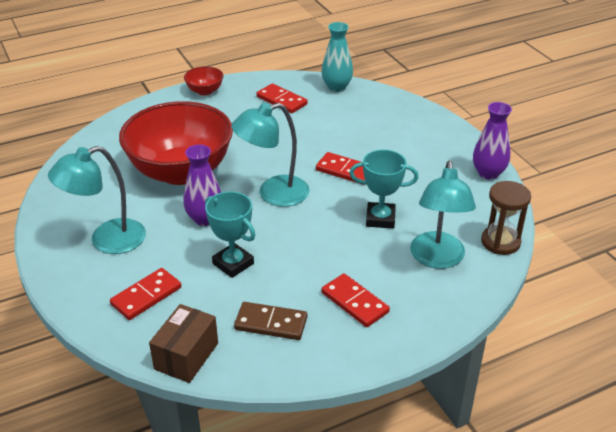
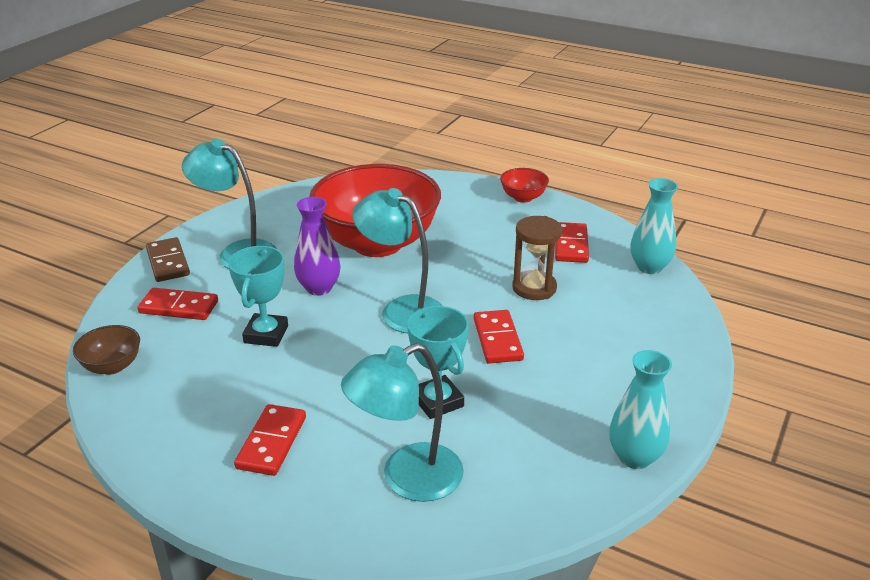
camera: 55 degrees right, 5 degrees down
brown box [149,304,218,383] -> brown bowl [73,325,140,375]
brown domino [234,302,307,340] -> brown domino moved to [146,237,190,282]
purple vase [473,102,512,180] -> turquoise vase [609,350,672,469]
brown hourglass [481,181,531,255] -> brown hourglass moved to [512,216,562,300]

